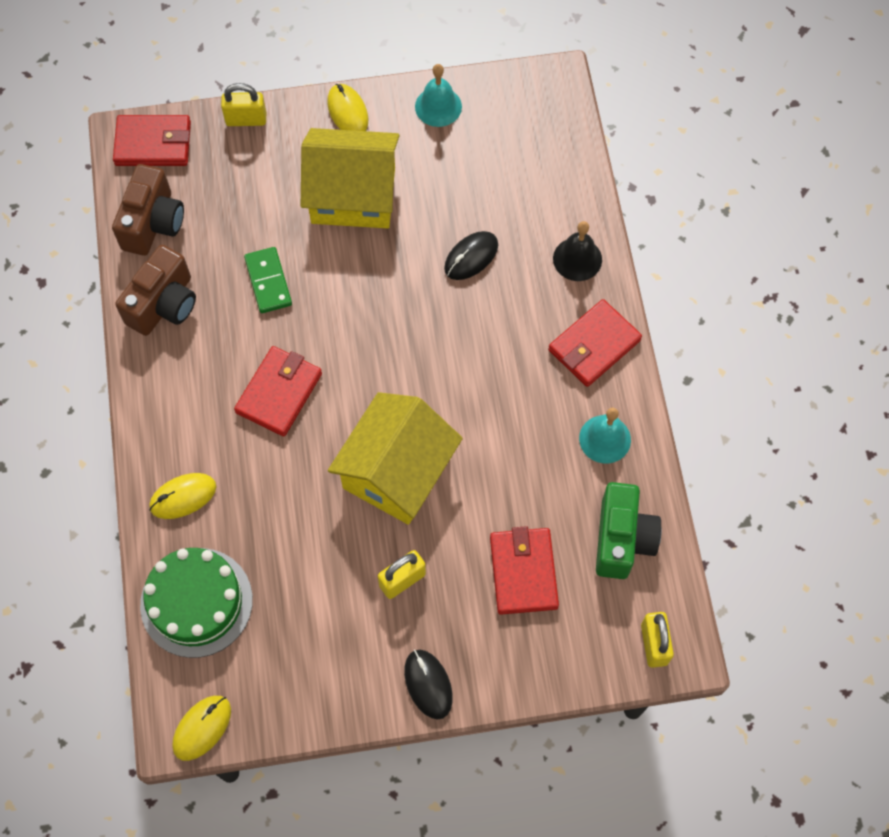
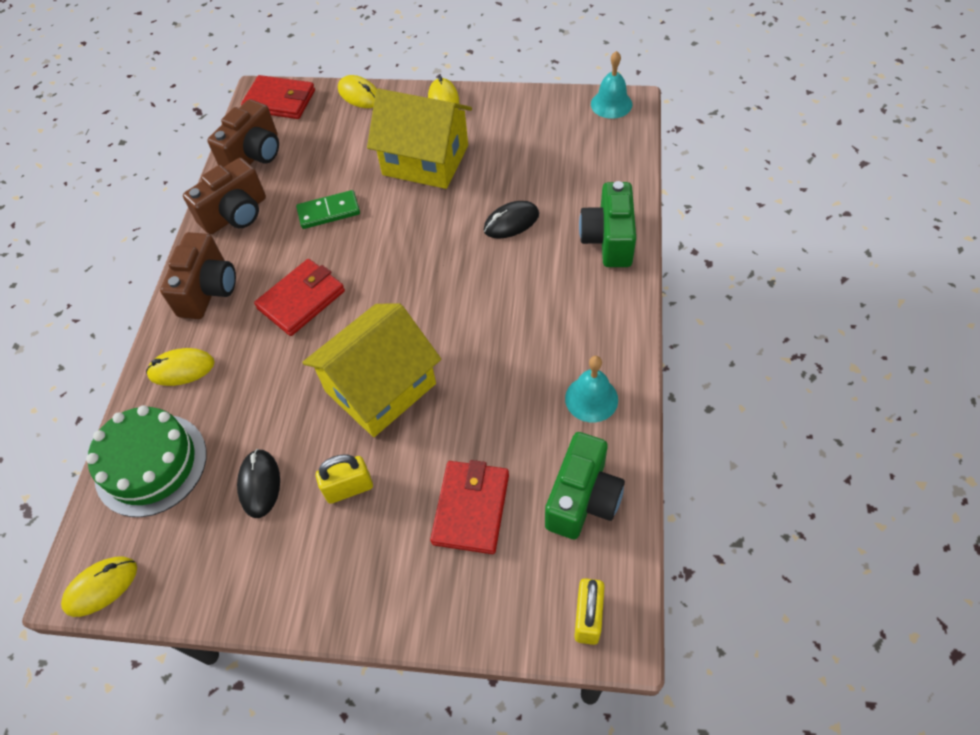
camera: 20 degrees right, 10 degrees down
yellow padlock [221,83,266,126] -> yellow mouse [338,75,377,108]
green domino [244,247,292,313] -> green domino turned 75 degrees clockwise [296,190,360,229]
black mouse [404,649,453,719] -> black mouse moved to [237,449,280,518]
turquoise bell [415,64,462,127] -> turquoise bell moved to [591,51,632,119]
red wallet [548,299,642,387] -> none
black bell [553,221,602,281] -> green camera [579,181,636,267]
none -> brown camera [160,232,236,319]

